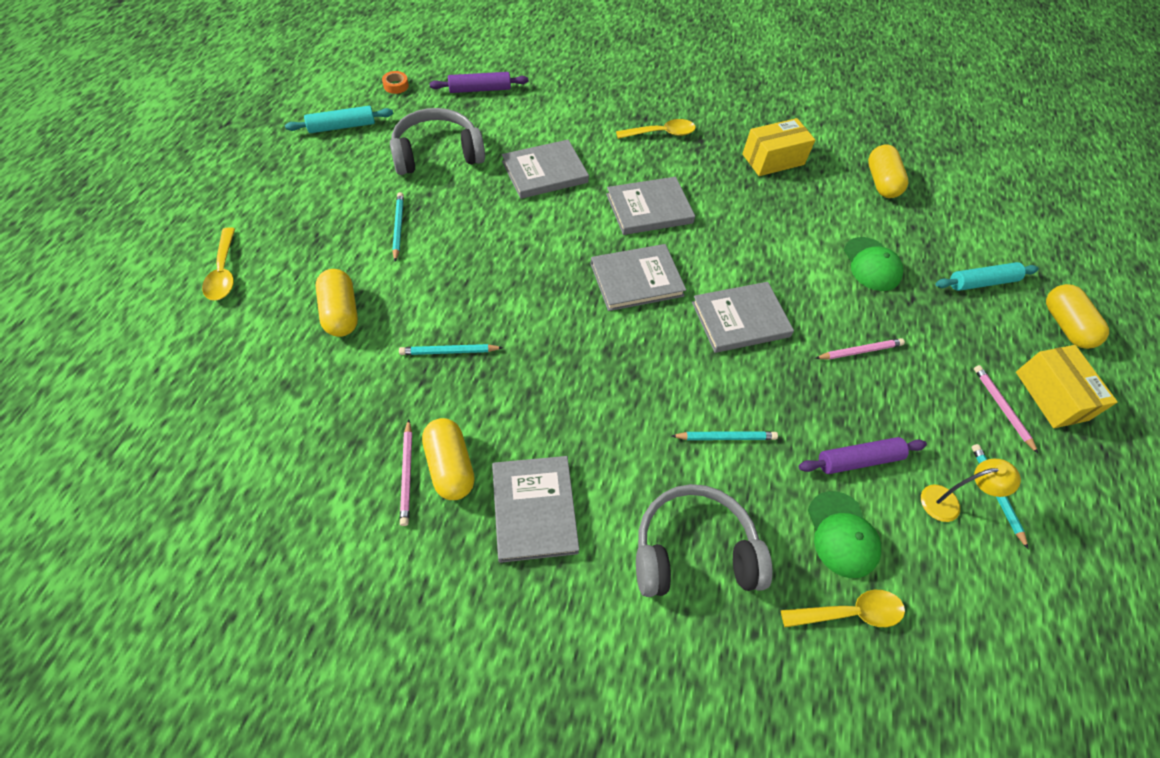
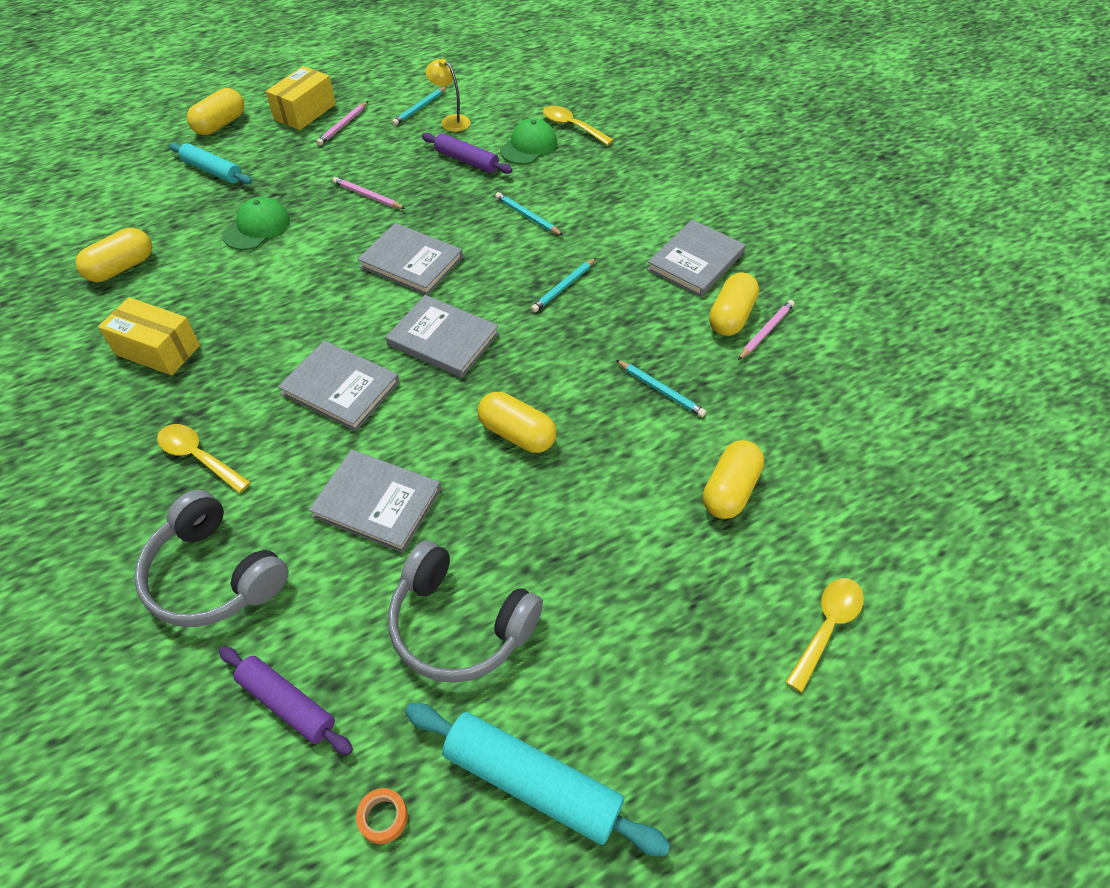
camera: 130 degrees left, 5 degrees down
turquoise rolling pin [285,106,393,133] -> turquoise rolling pin [405,703,670,856], size x1.53
turquoise pencil [392,192,404,262] -> turquoise pencil moved to [531,258,596,313]
grey headphones [636,484,773,597] -> grey headphones moved to [134,490,289,627]
none -> yellow capsule [478,392,557,453]

